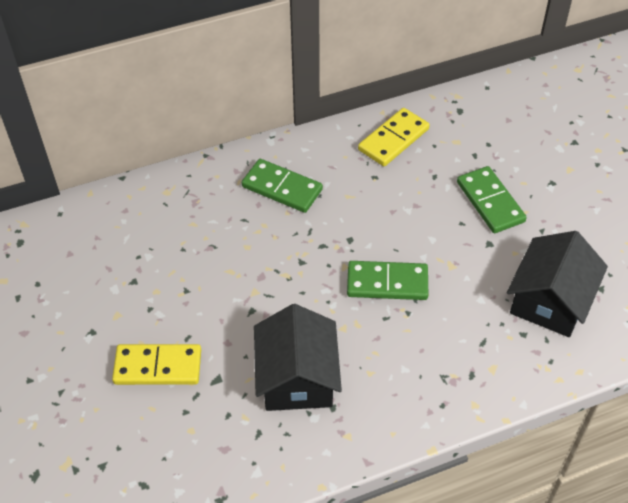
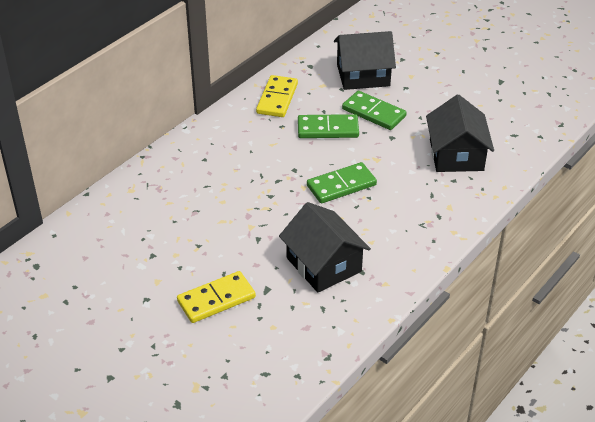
camera: 30 degrees left, 10 degrees down
green domino [242,159,323,213] -> green domino moved to [298,114,359,138]
none -> black house [334,31,396,90]

